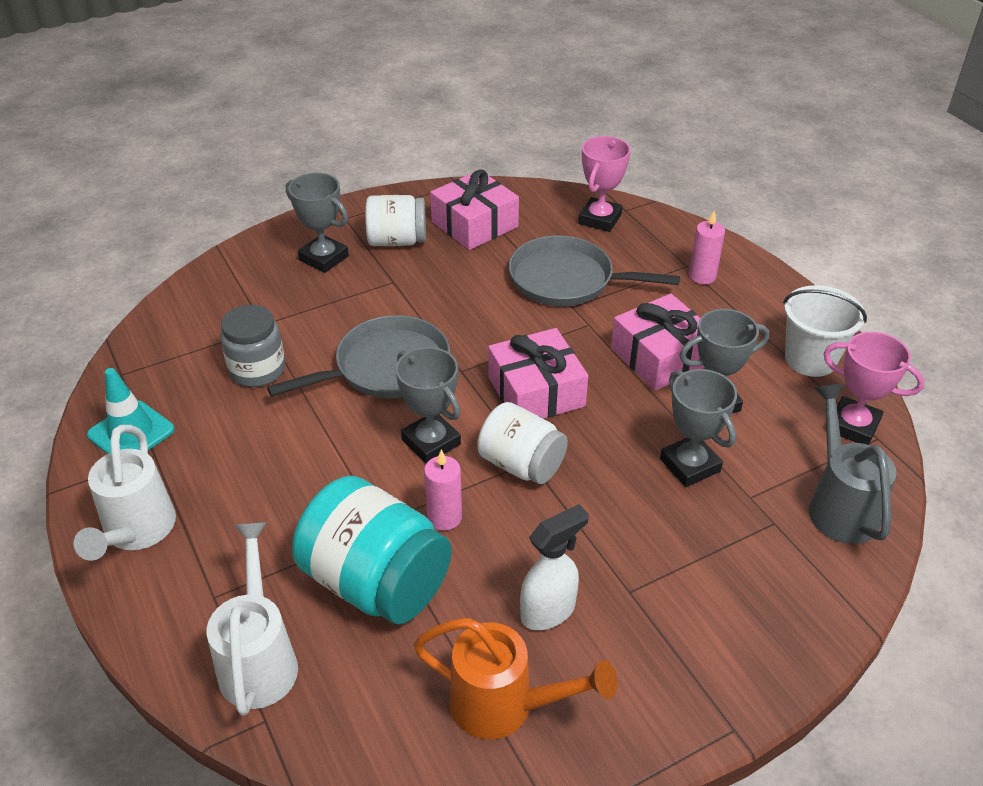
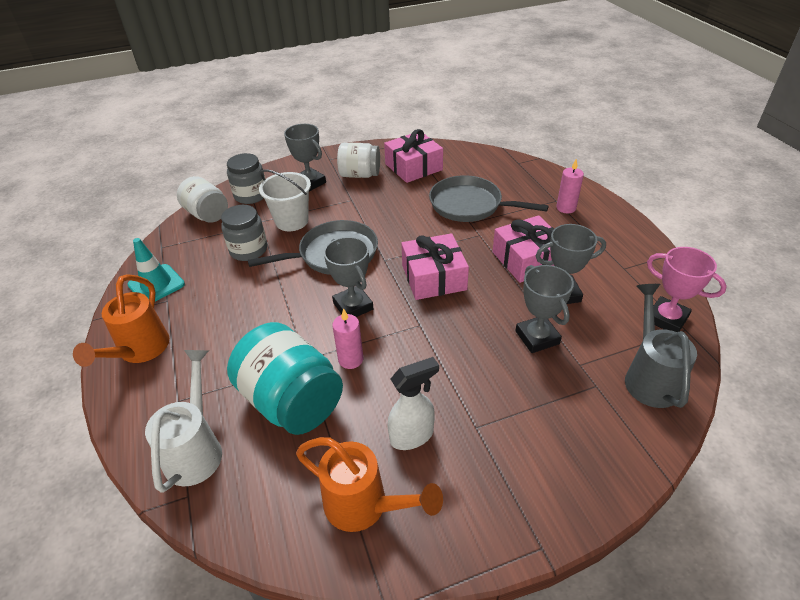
camera: 10 degrees right, 0 degrees up
white watering can [74,425,176,561] -> orange watering can [73,274,169,367]
white jar [477,402,568,484] -> white jar moved to [177,176,228,223]
pink trophy [578,136,631,232] -> none
white bucket [783,285,867,377] -> white bucket moved to [259,169,311,231]
none -> grey jar [227,153,265,204]

